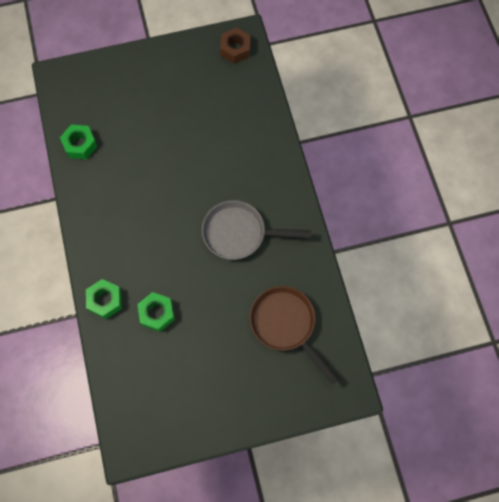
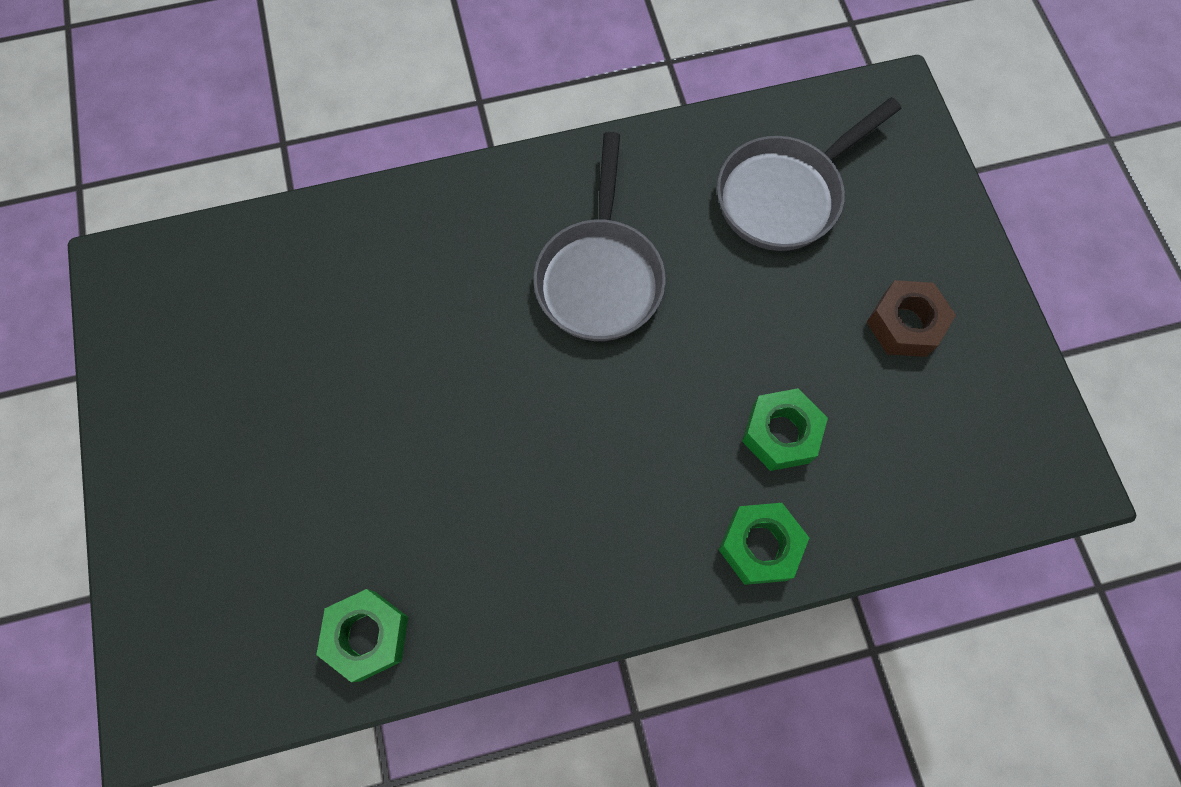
camera: 90 degrees left, 0 degrees up
brown nut [220,28,250,64] -> brown nut moved to [867,280,956,357]
brown pan [250,286,339,384] -> grey pan [717,97,902,251]

